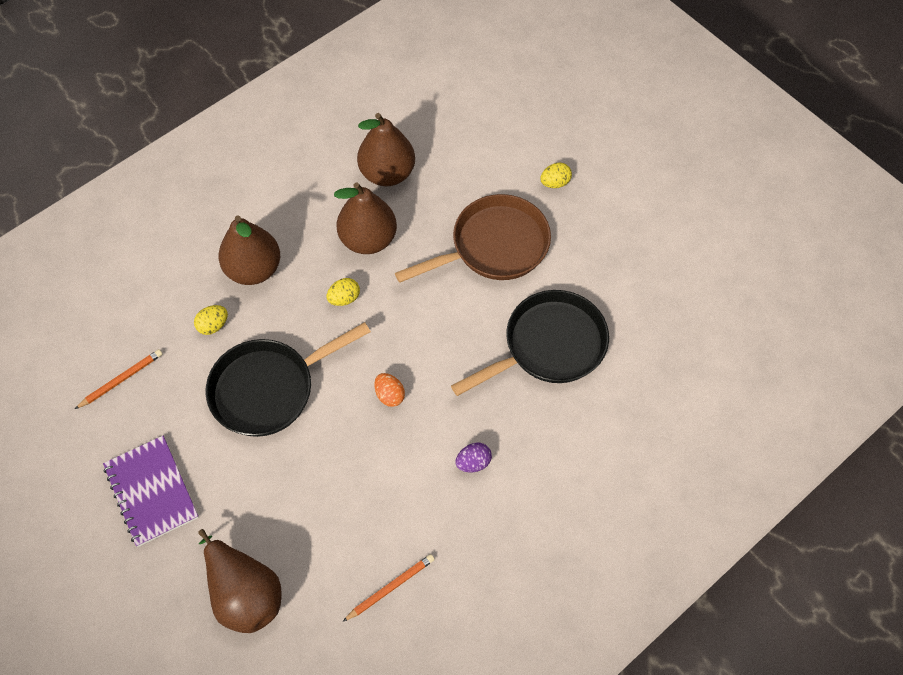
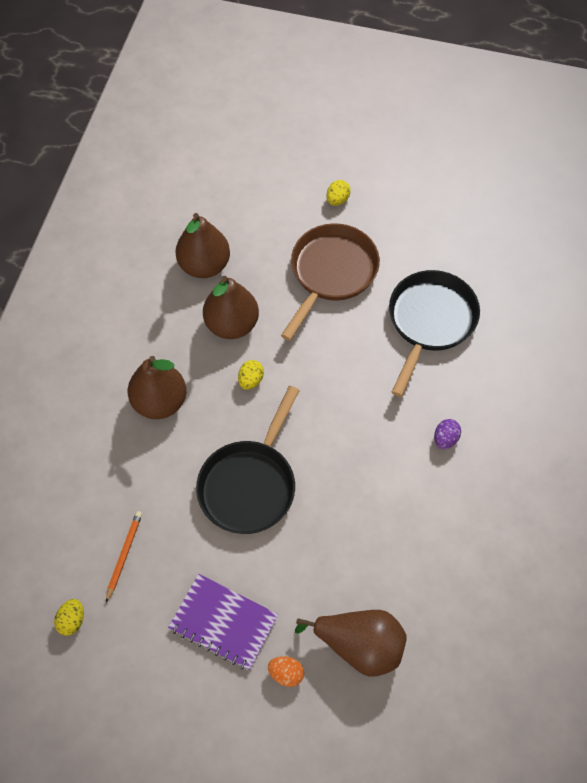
camera: 35 degrees left, 0 degrees up
yellow egg [194,305,228,335] -> yellow egg moved to [54,599,84,636]
orange pencil [342,554,435,622] -> none
orange egg [374,373,405,407] -> orange egg moved to [268,656,304,687]

